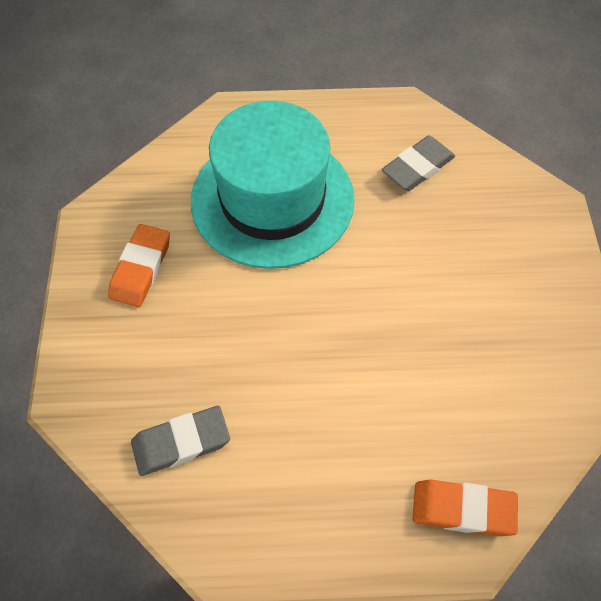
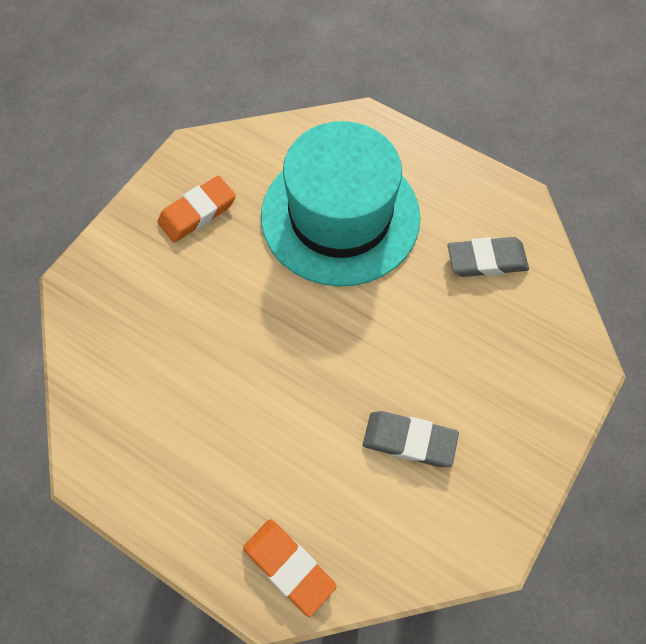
camera: 35 degrees right, 5 degrees up
grey eraser [131,406,230,476] -> grey eraser moved to [363,411,459,467]

